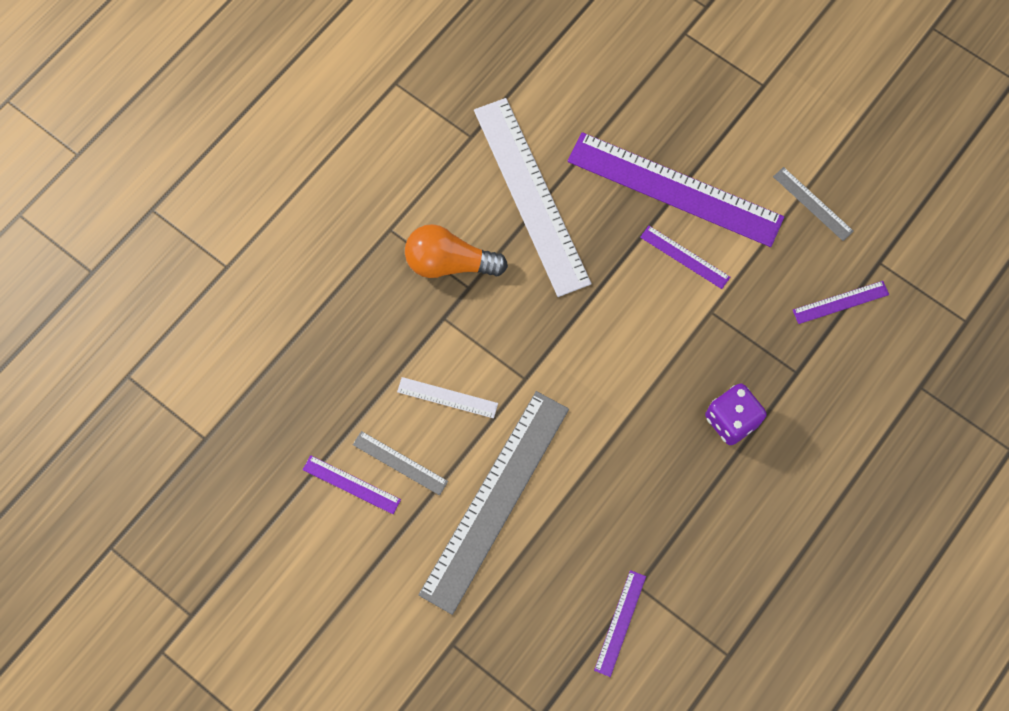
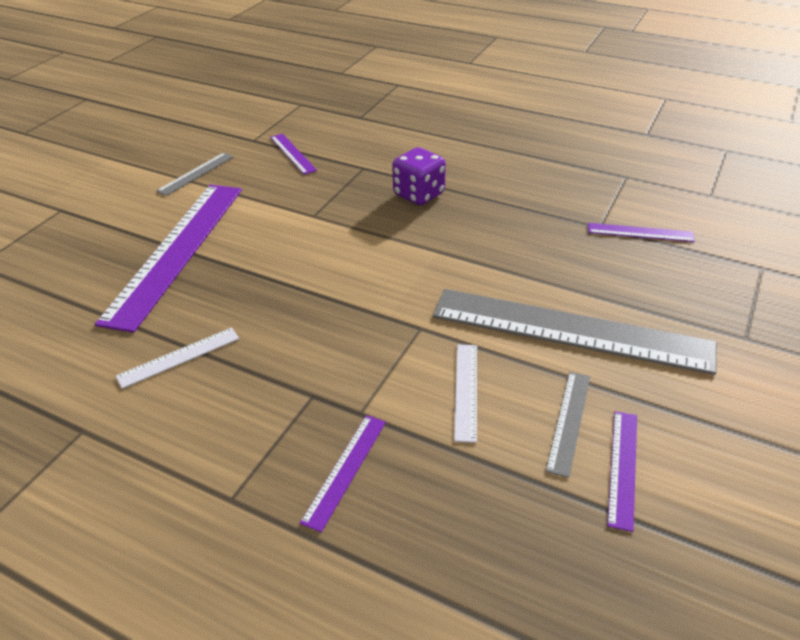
camera: 100 degrees left, 30 degrees down
orange light bulb [405,224,508,278] -> none
white ruler [474,98,592,297] -> white ruler [116,328,239,389], size x0.43
purple ruler [640,226,730,289] -> purple ruler moved to [300,415,386,532]

